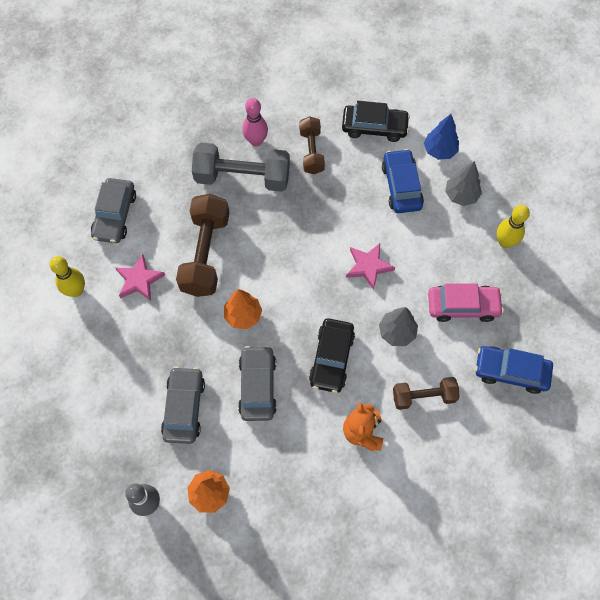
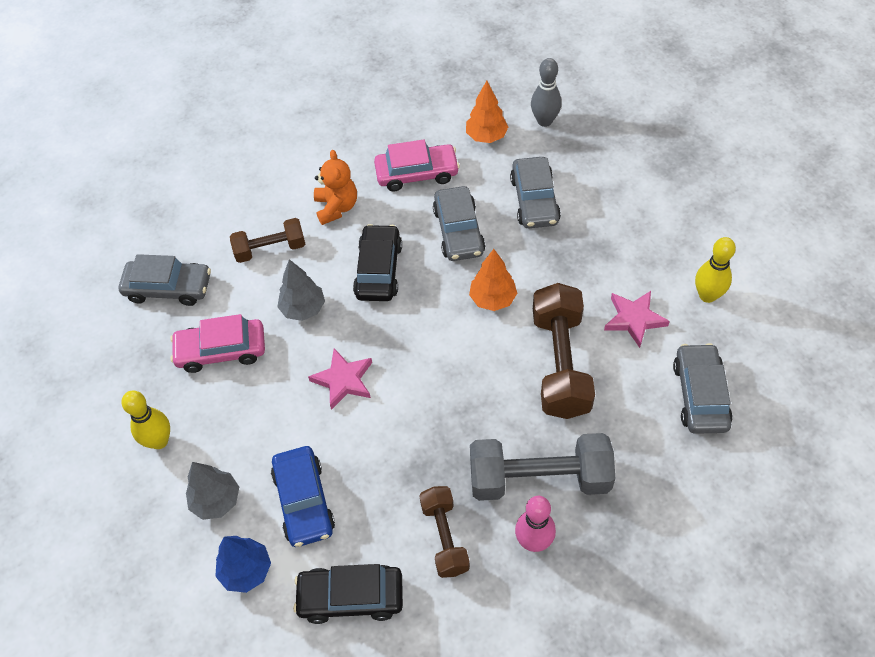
camera: 175 degrees right, 10 degrees down
blue car [475,346,553,394] -> grey car [119,254,211,306]
none -> pink car [374,140,460,191]

